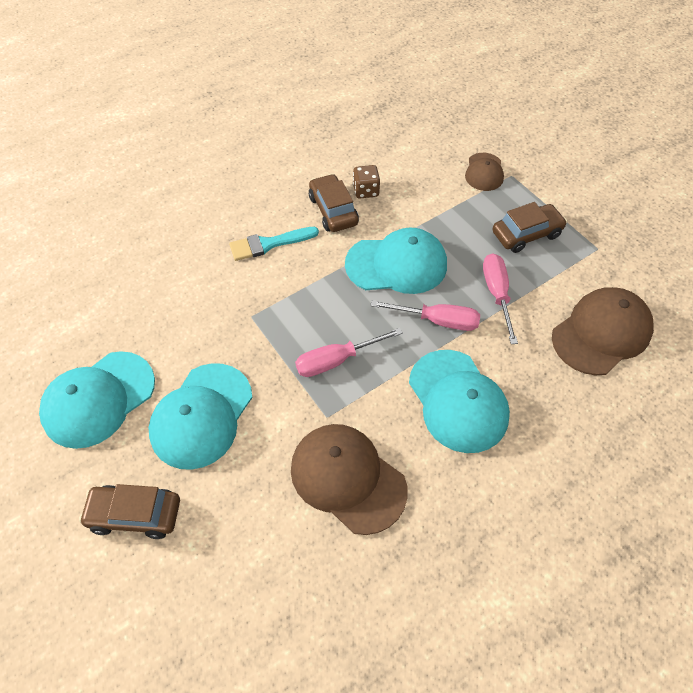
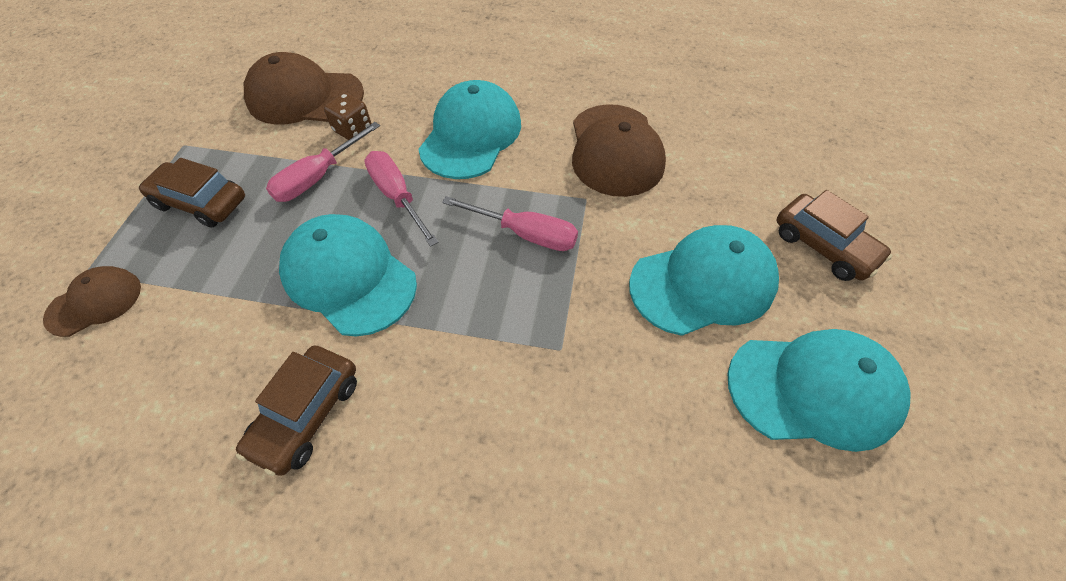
camera: 135 degrees left, 0 degrees up
turquoise brush [229,227,319,261] -> none
brown dice [353,165,380,198] -> brown dice moved to [324,93,372,140]

